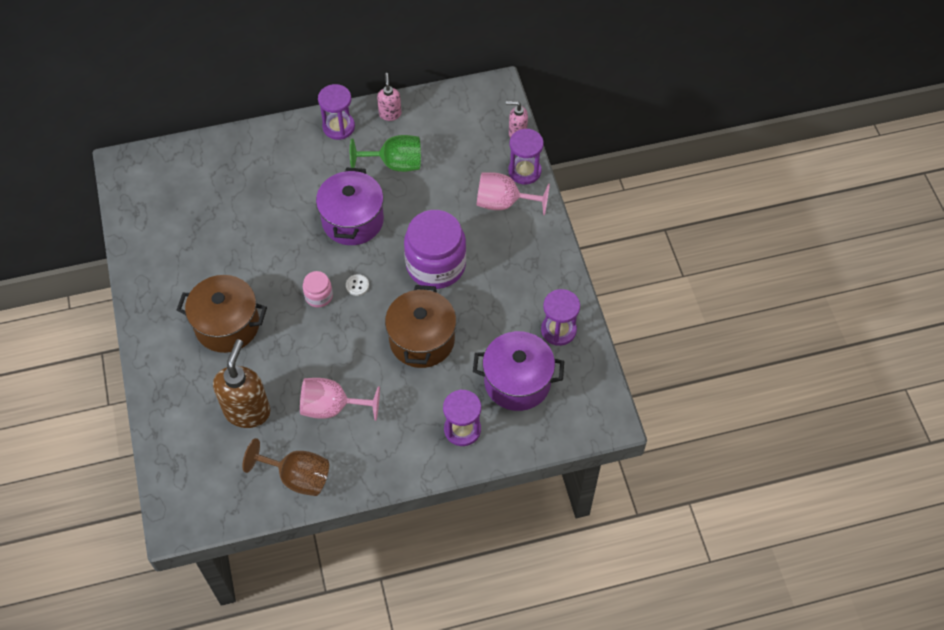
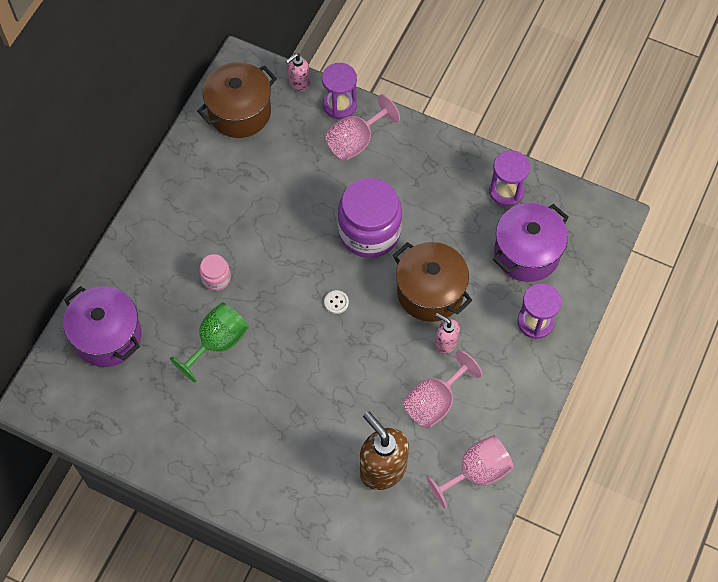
camera: 50 degrees left, 5 degrees up
brown pot [177,275,267,353] -> brown pot moved to [197,62,277,138]
brown goblet [242,438,329,496] -> pink goblet [426,435,514,508]
pink jar [303,271,333,307] -> pink jar moved to [199,254,231,291]
purple pot [316,167,384,245] -> purple pot moved to [63,286,141,367]
purple hourglass [318,84,355,140] -> none
green goblet [350,135,421,172] -> green goblet moved to [170,302,249,382]
pink soap dispenser [377,73,401,121] -> pink soap dispenser moved to [435,313,460,354]

